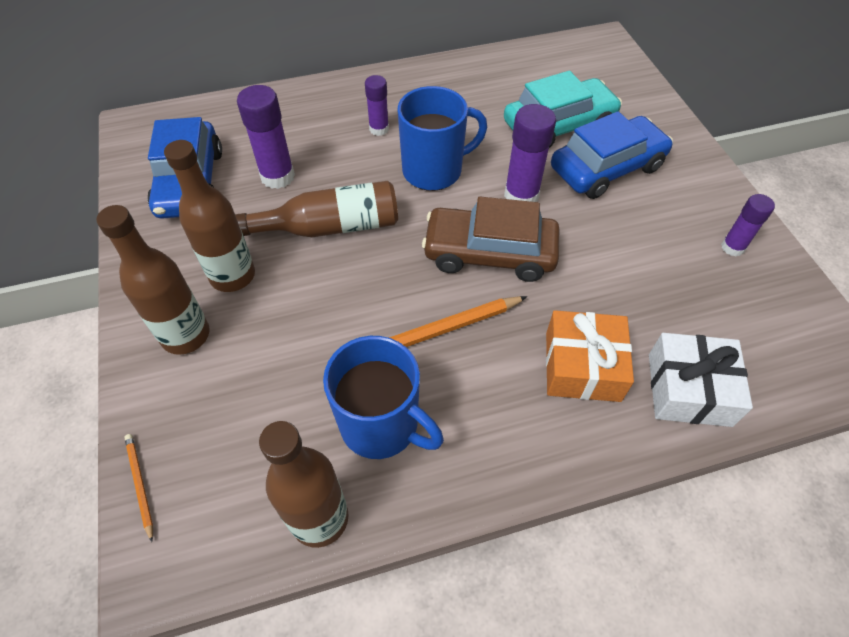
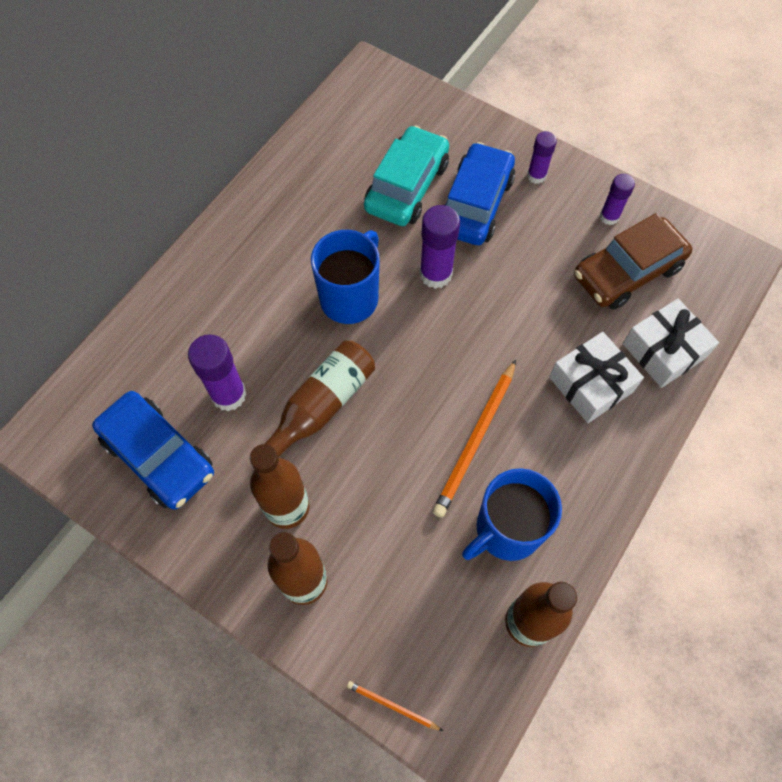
camera: 40 degrees left, 10 degrees up
blue mug [323,336,444,459] -> blue mug turned 150 degrees clockwise [462,468,562,561]
purple glue stick [365,75,389,136] -> purple glue stick moved to [527,131,557,184]
brown car [422,197,559,282] -> brown car moved to [574,213,692,310]
orange gift [546,310,634,402] -> white gift [549,332,644,423]

